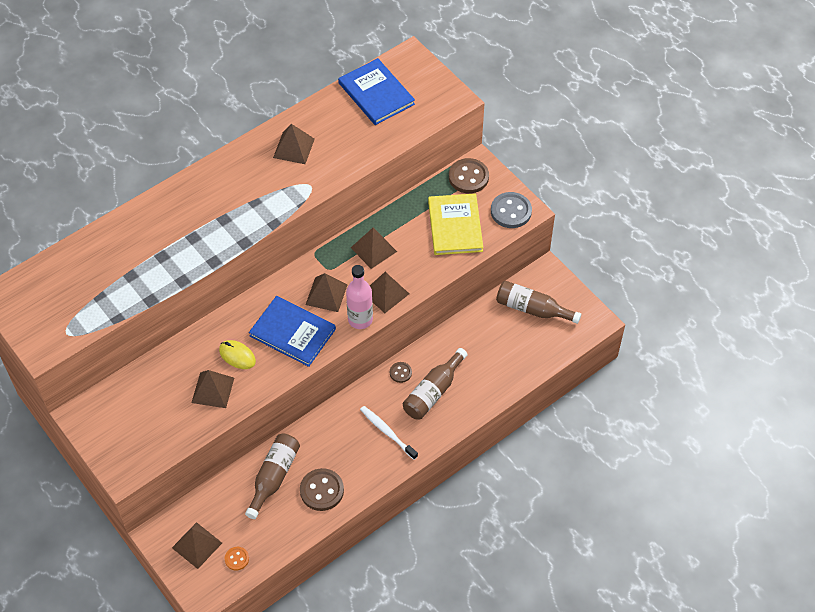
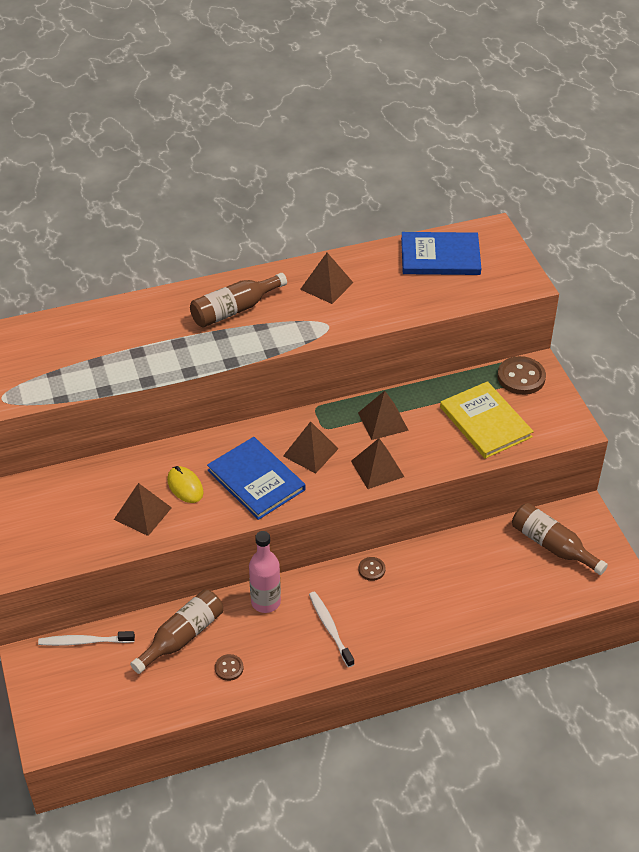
camera: 20 degrees right, 10 degrees down
brown pyramid [172,522,222,569] -> none
orange button [225,547,249,571] -> none
brown button [300,468,344,511] -> brown button [215,654,243,681], size x0.54
blue book [338,58,415,125] -> blue book turned 75 degrees counterclockwise [401,232,481,275]
pink bottle [346,265,373,329] -> pink bottle moved to [249,531,281,613]
brown bottle [403,348,468,419] -> brown bottle moved to [190,273,287,328]
yellow book [428,193,483,255] -> yellow book turned 45 degrees counterclockwise [440,381,534,459]
grey button [491,192,532,228] -> none
none -> white toothbrush [38,631,135,646]

